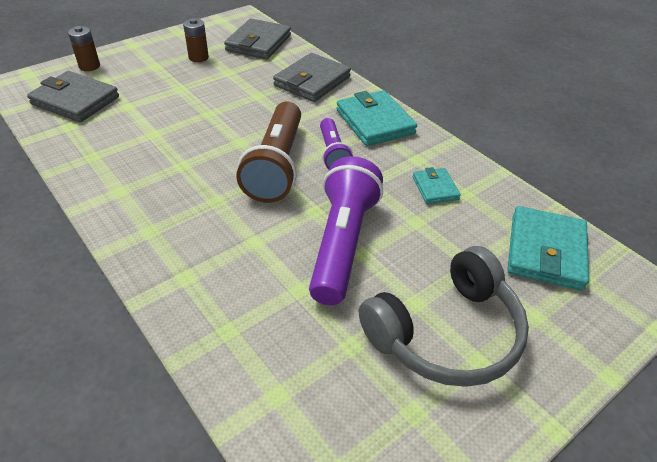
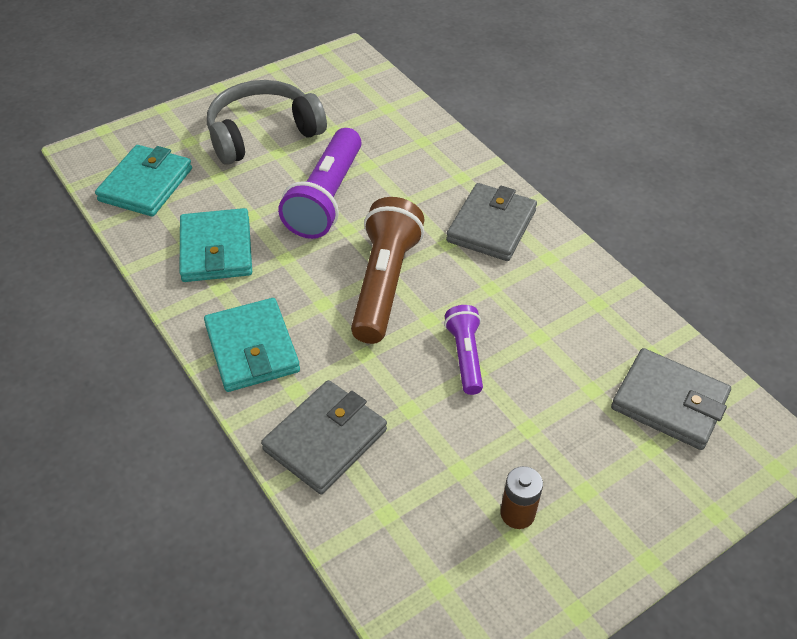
camera: 175 degrees left, 5 degrees up
brown battery [68,26,100,71] -> none
grey wallet [224,19,291,59] -> grey wallet moved to [446,183,537,261]
purple flashlight [320,118,353,169] -> purple flashlight moved to [444,305,483,395]
turquoise wallet [413,167,461,204] -> turquoise wallet [180,208,252,282], size x1.82

